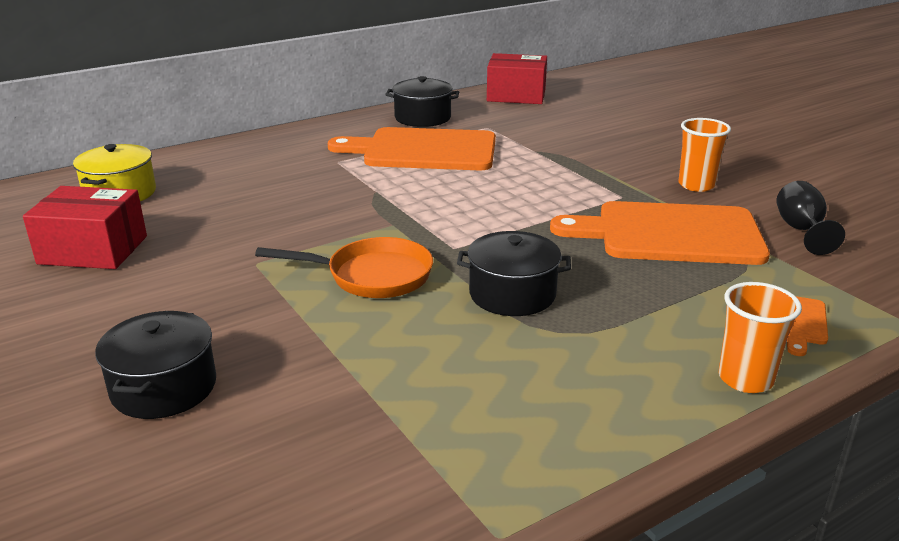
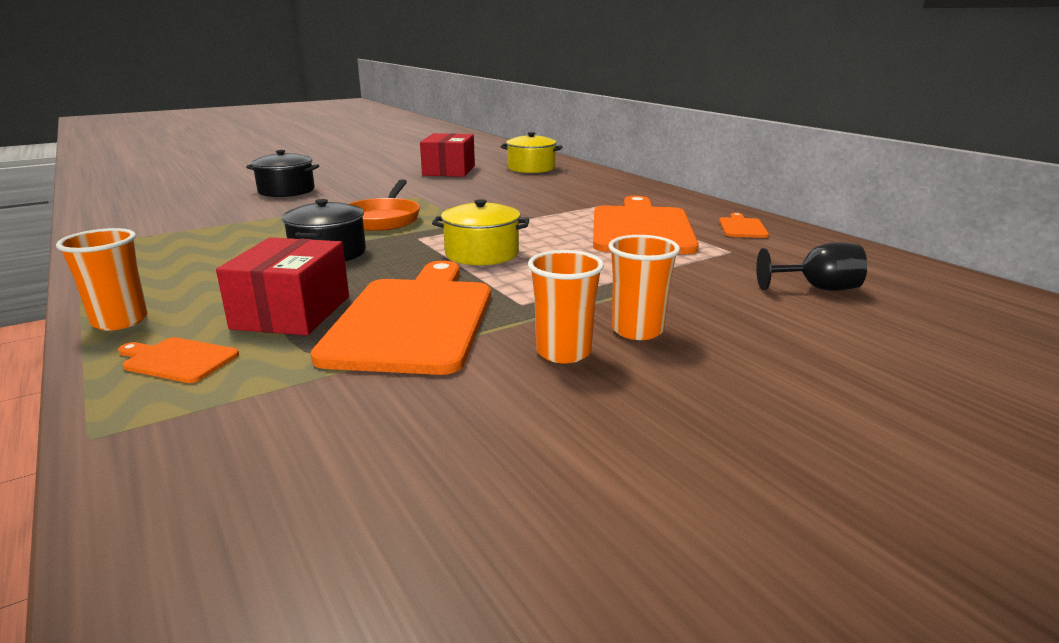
camera: 90 degrees right, 5 degrees down
black pot [385,76,459,127] -> orange cutting board [719,213,769,238]
red box [487,53,547,104] -> red box moved to [216,237,349,335]
black goblet [776,181,845,255] -> black goblet moved to [756,242,867,291]
none -> yellow pot [432,199,529,265]
none -> orange cup [608,235,680,340]

